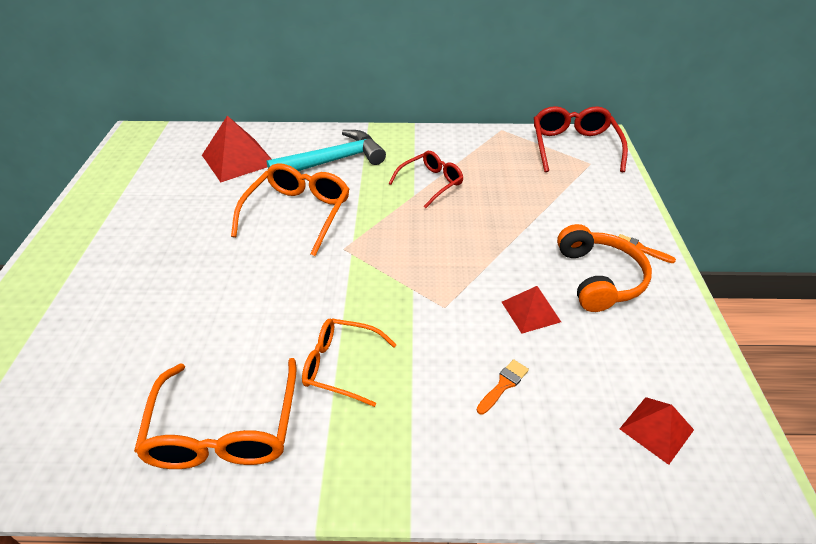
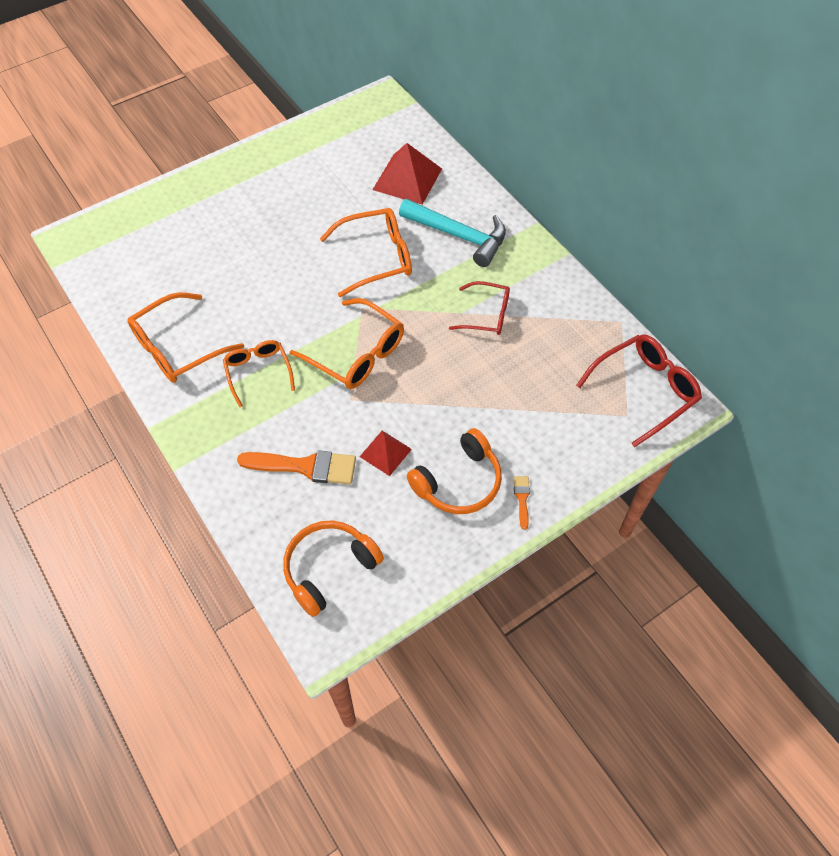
camera: 55 degrees right, 15 degrees up
orange brush [477,359,529,415] -> orange brush [237,450,356,484], size x2.08
red pyramid [620,397,694,465] -> orange headphones [283,520,384,617]
none -> orange glasses [290,298,404,389]

